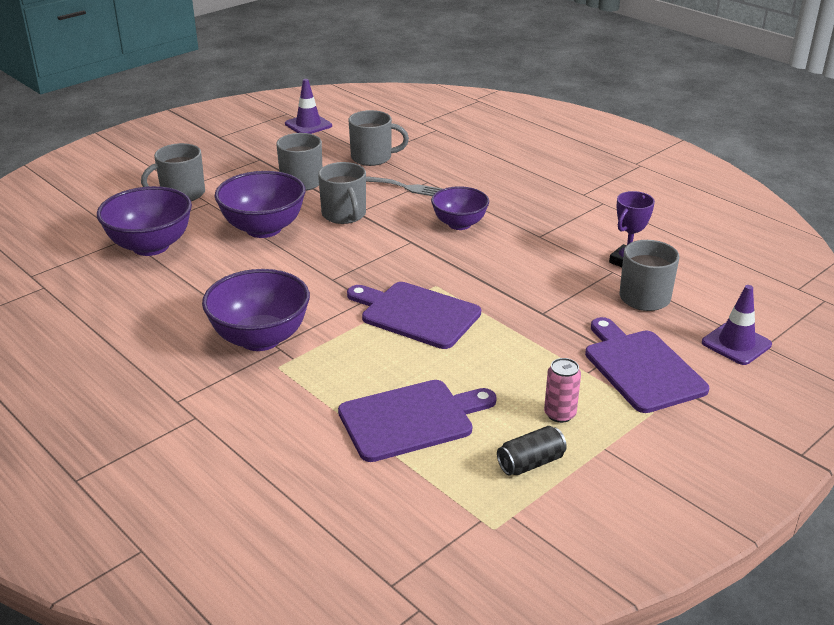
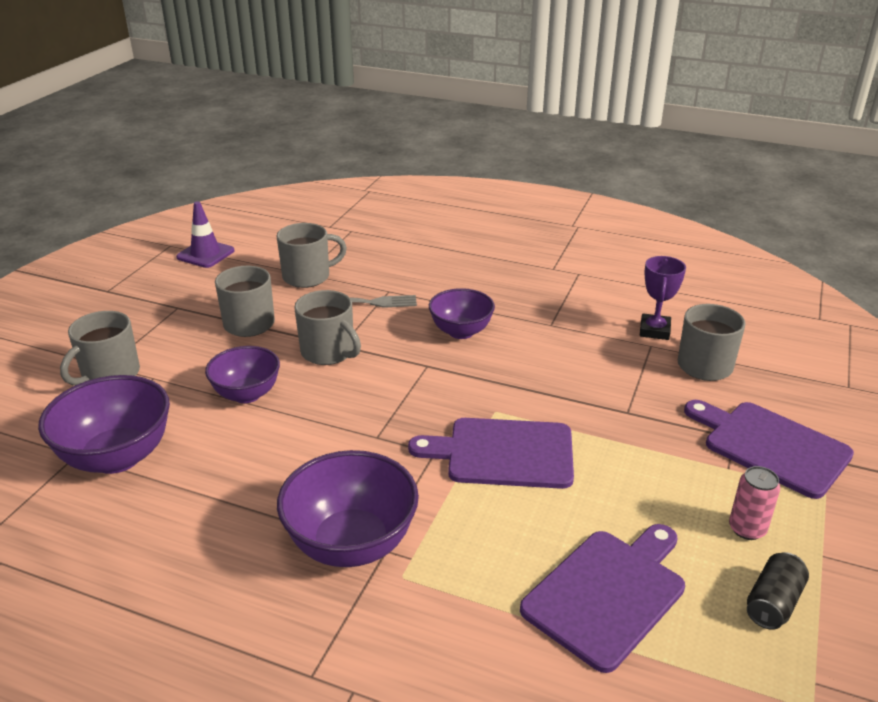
camera: 25 degrees left, 0 degrees up
purple bowl [215,171,305,238] -> purple bowl [205,346,280,403], size x0.65
purple traffic cone [702,285,772,365] -> none

